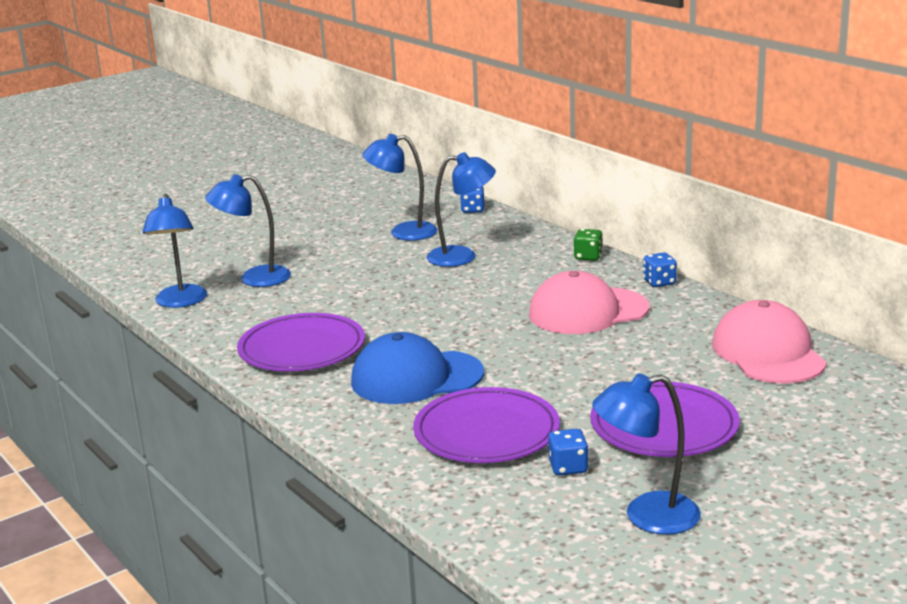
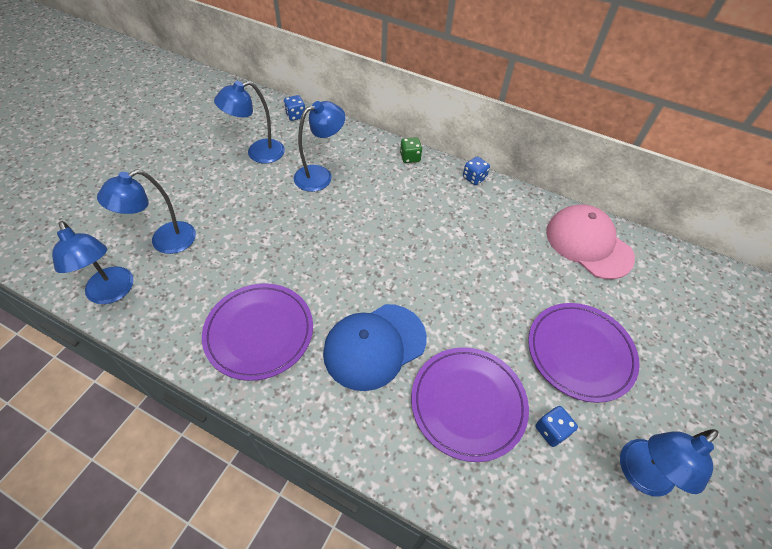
camera: 30 degrees left, 30 degrees up
pink cap [529,271,649,334] -> none

